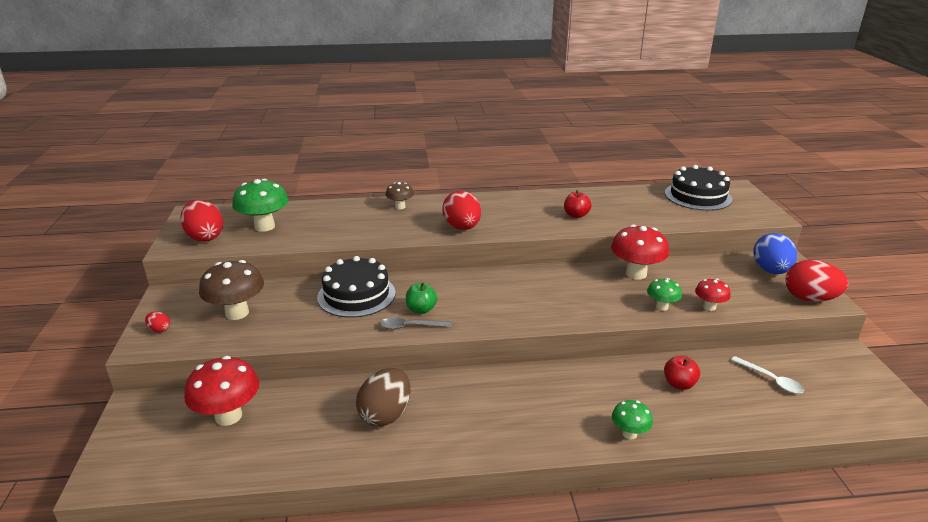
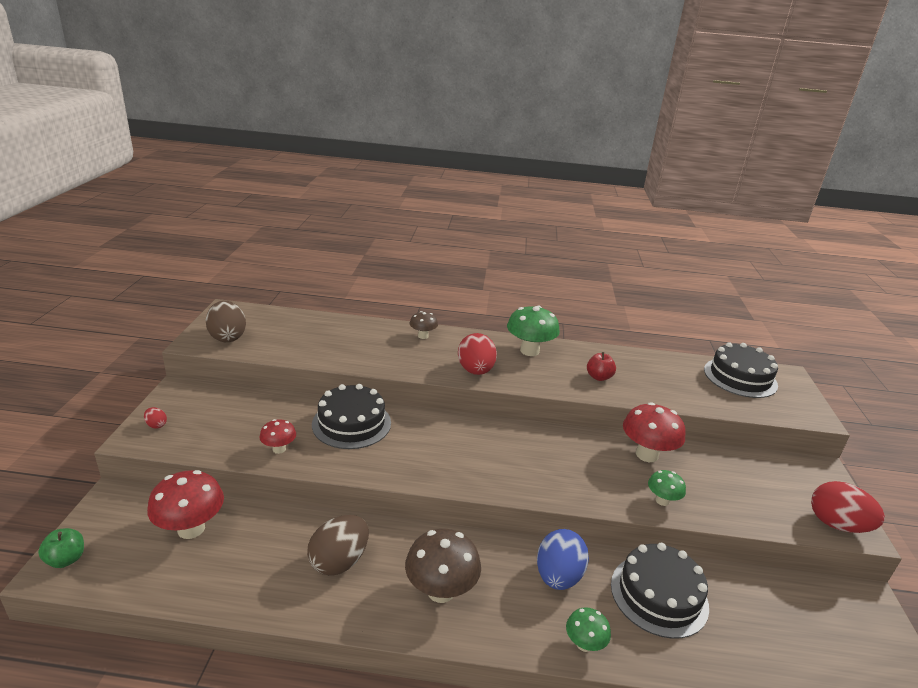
camera: 10 degrees right, 0 degrees up
red egg [180,200,223,242] -> brown egg [206,301,246,342]
brown mushroom [199,260,264,320] -> brown mushroom moved to [405,529,481,603]
green mushroom [232,179,289,232] -> green mushroom moved to [507,306,560,356]
grey spoon [380,317,452,330] -> none
green apple [406,282,437,314] -> green apple moved to [38,528,84,568]
red apple [664,356,700,390] -> black cake [611,543,709,639]
red mushroom [695,279,731,311] -> red mushroom moved to [259,419,296,454]
white spoon [731,356,804,394] -> none
blue egg [753,233,797,274] -> blue egg moved to [537,529,589,590]

